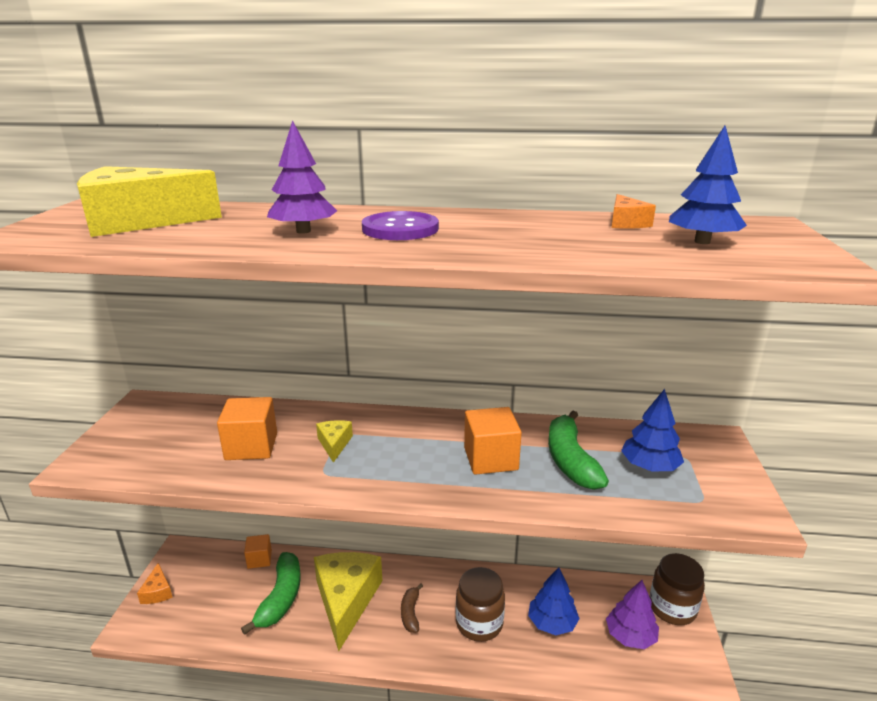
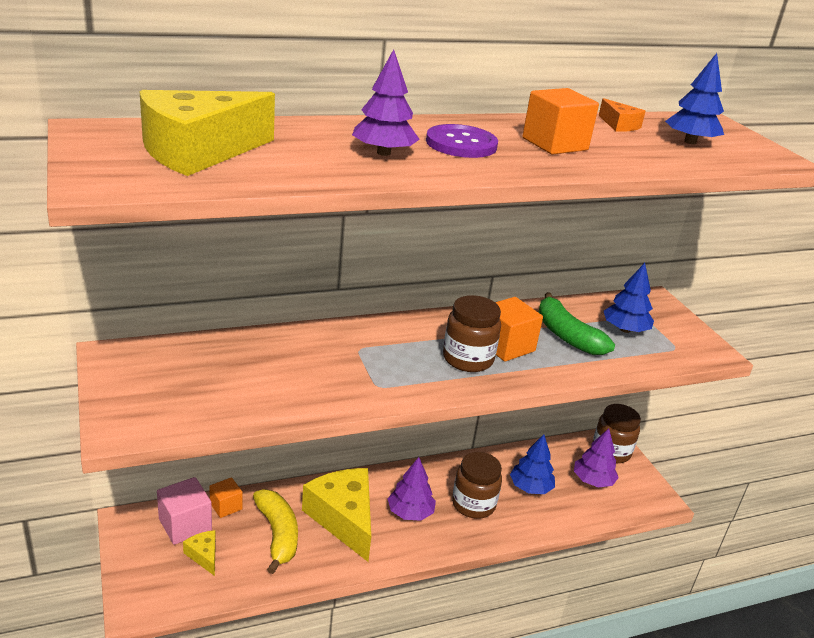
camera: 30 degrees left, 5 degrees up
orange cheese [137,563,173,604] -> none
orange cube [217,397,277,460] -> orange cube moved to [523,88,599,155]
green banana [241,552,301,635] -> yellow banana [253,489,298,574]
yellow cheese [316,420,353,463] -> yellow cheese moved to [183,530,216,576]
brown banana [401,584,423,633] -> purple tree [388,457,436,521]
none -> pink cube [157,477,212,545]
none -> brown jar [443,295,501,372]

